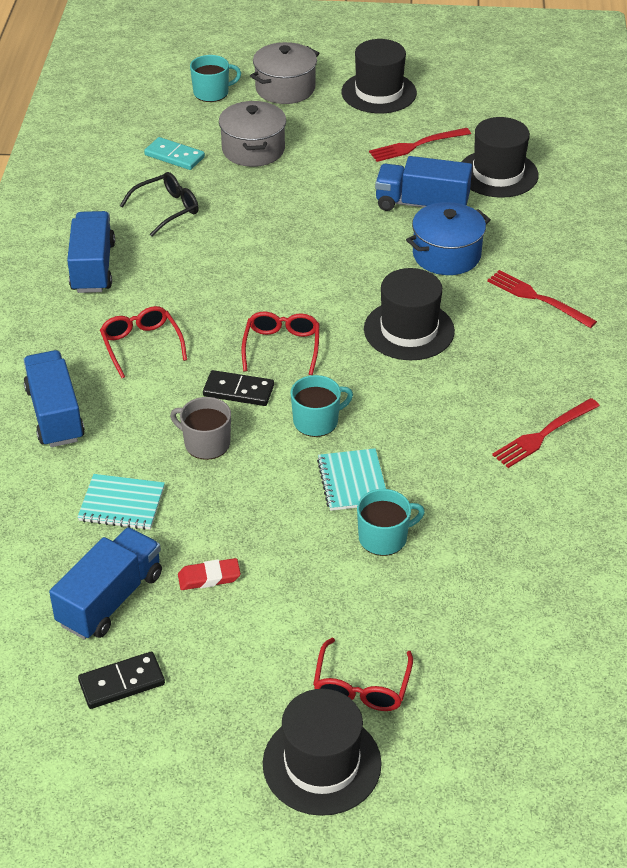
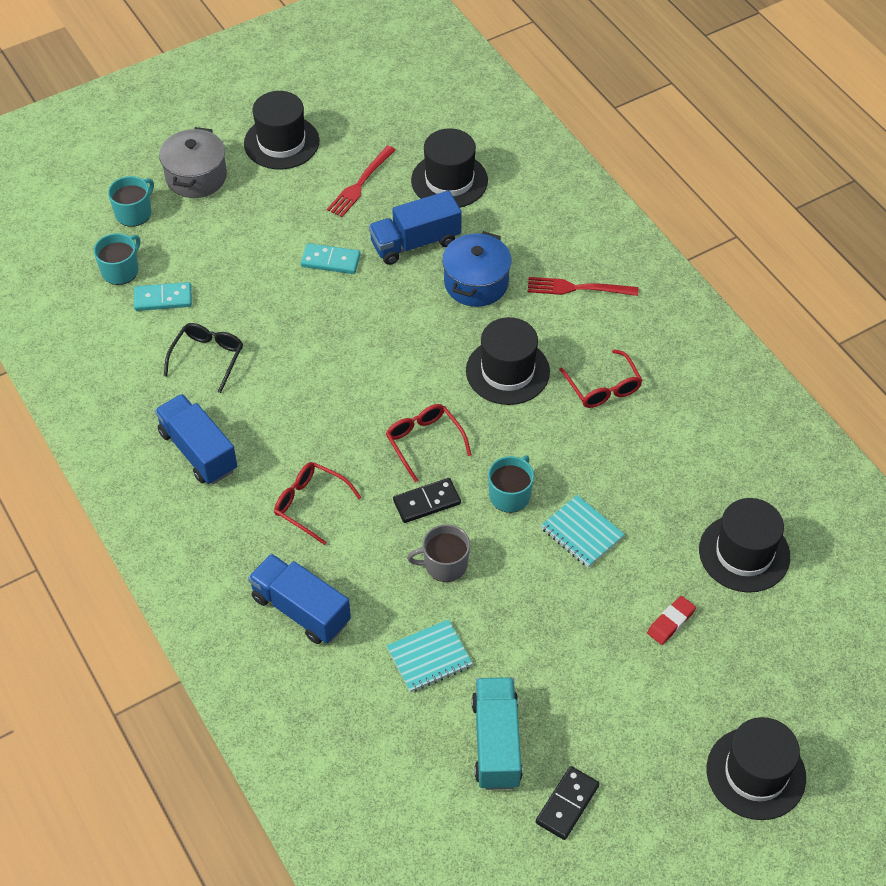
camera: 35 degrees left, 10 degrees up
blue truck [49,527,162,640] -> turquoise truck [472,677,523,790]
red eraser [178,558,241,590] -> red eraser moved to [647,596,696,645]
grey pot [219,101,286,167] -> none
red glasses [313,638,413,711] -> red glasses moved to [559,349,642,408]
turquoise mug [357,489,425,556] -> turquoise mug moved to [94,233,141,285]
red fork [492,398,600,468] -> none
none -> turquoise domino [301,243,361,274]
none -> black hat [699,498,790,593]

